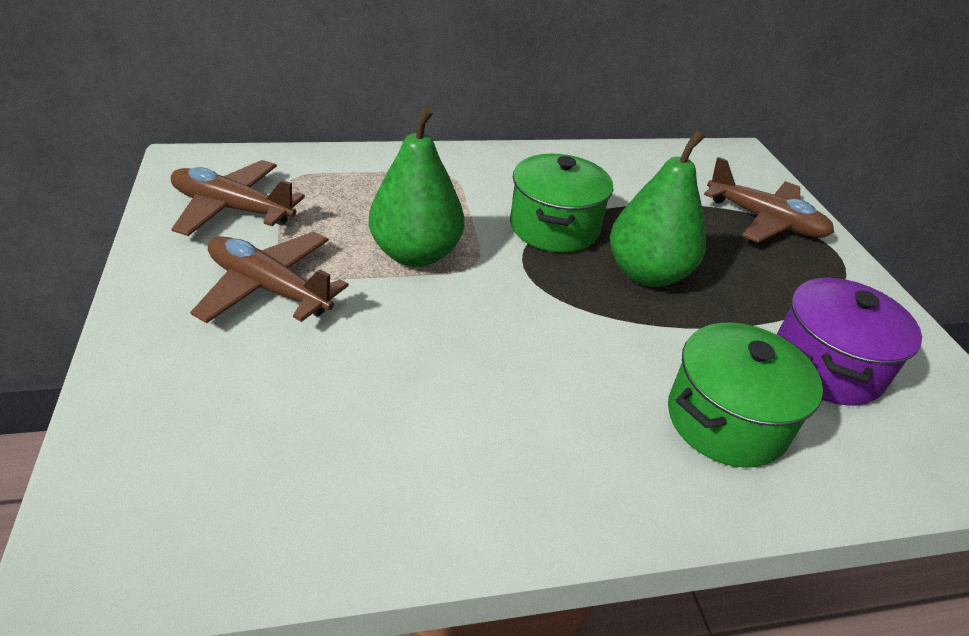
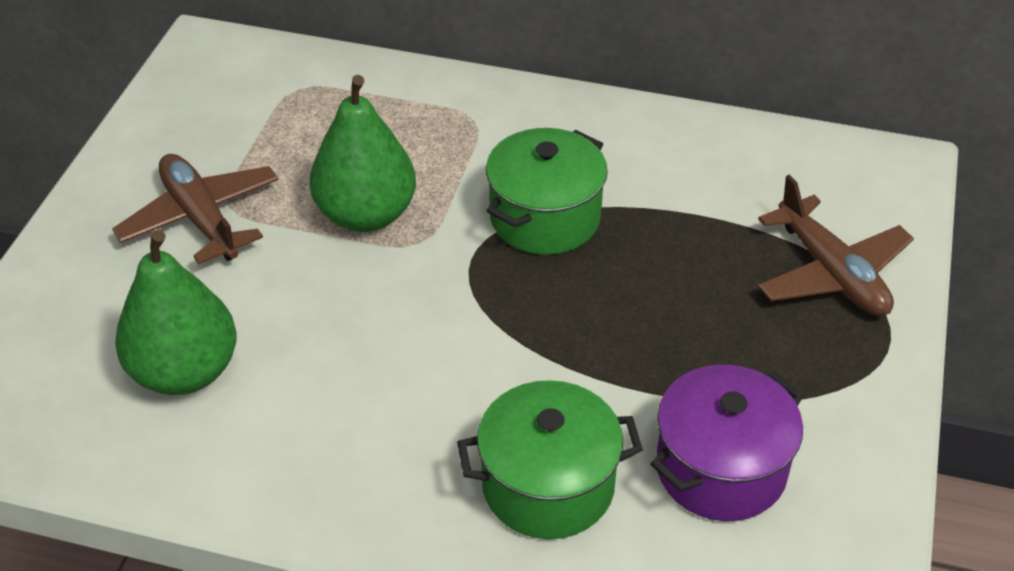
camera: 30 degrees right, 5 degrees up
brown plane [171,160,305,236] -> none
green pear [610,129,706,287] -> green pear moved to [115,230,237,395]

